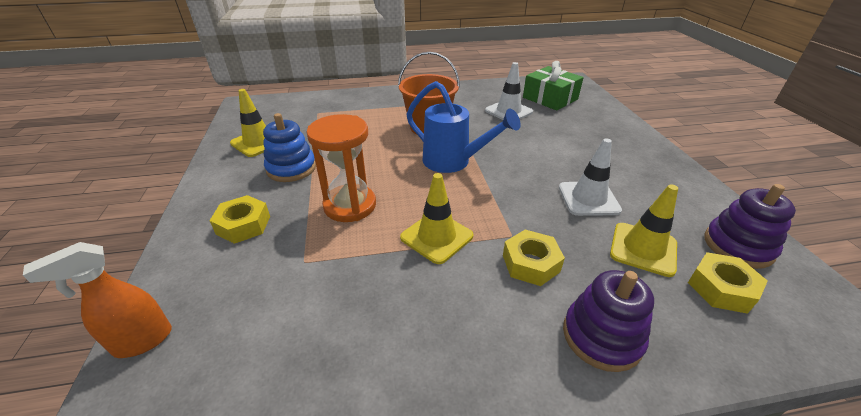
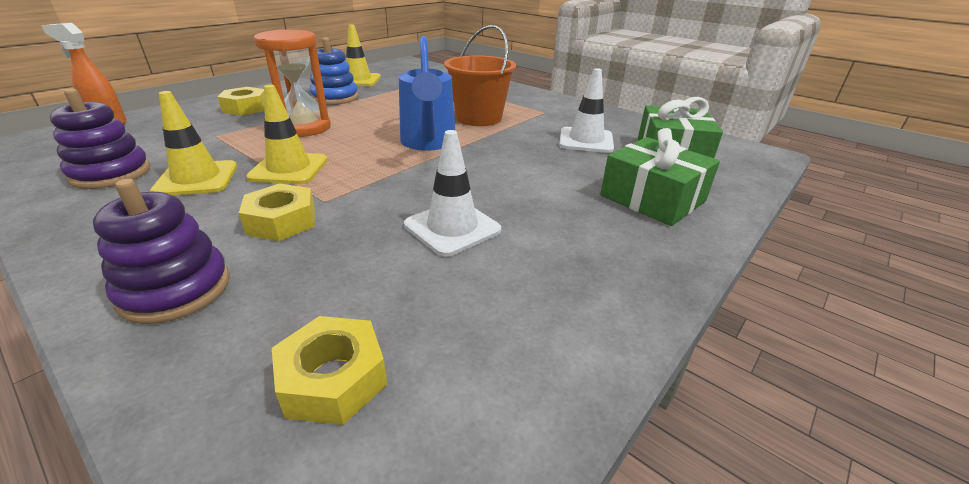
camera: 50 degrees right, 5 degrees down
yellow traffic cone [610,184,678,277] -> yellow traffic cone moved to [150,91,237,196]
purple stacking toy [704,184,796,269] -> purple stacking toy moved to [50,88,150,189]
none -> green gift [600,128,720,226]

